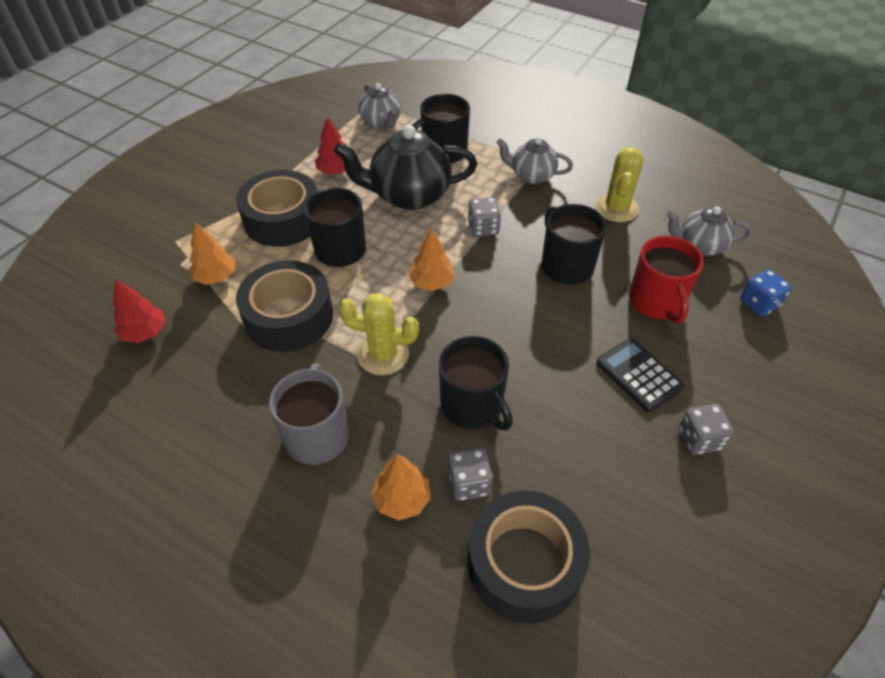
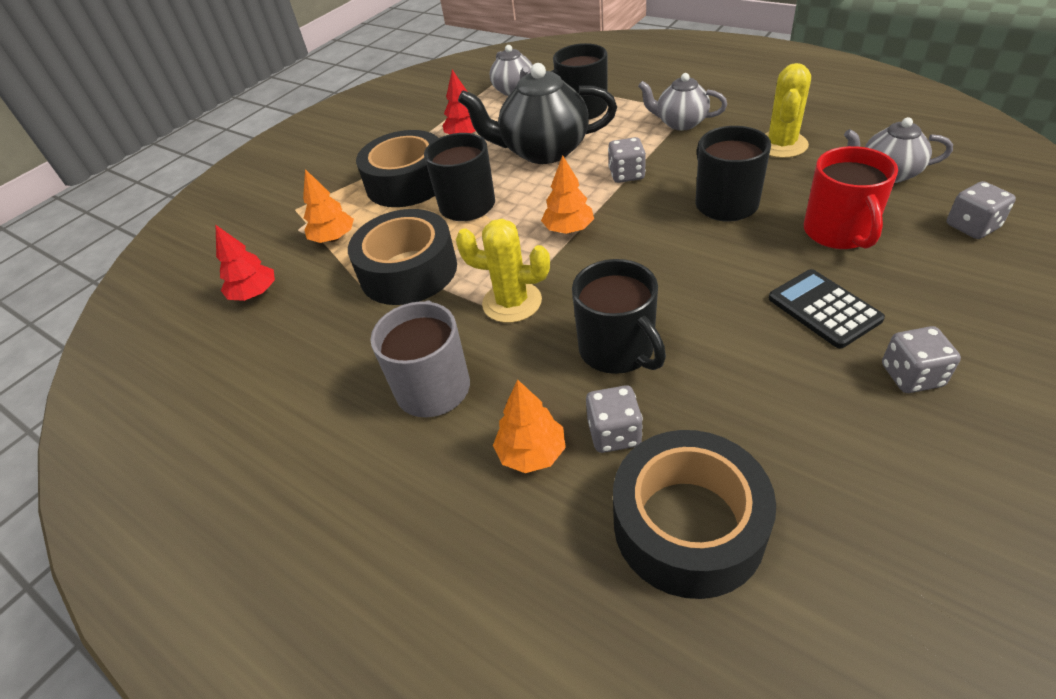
camera: 10 degrees right, 5 degrees down
blue dice [740,269,792,317] -> grey dice [947,181,1016,239]

